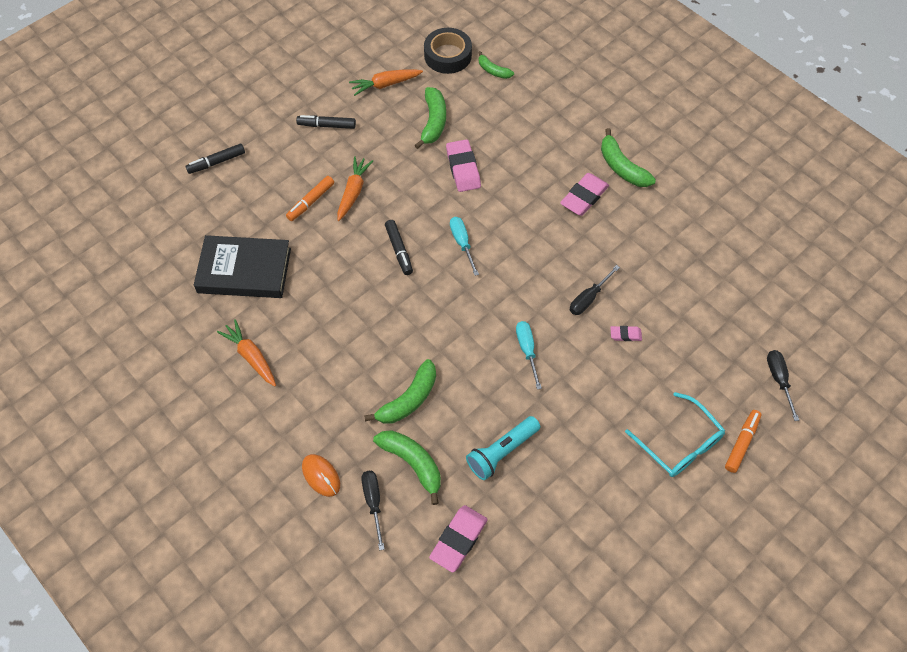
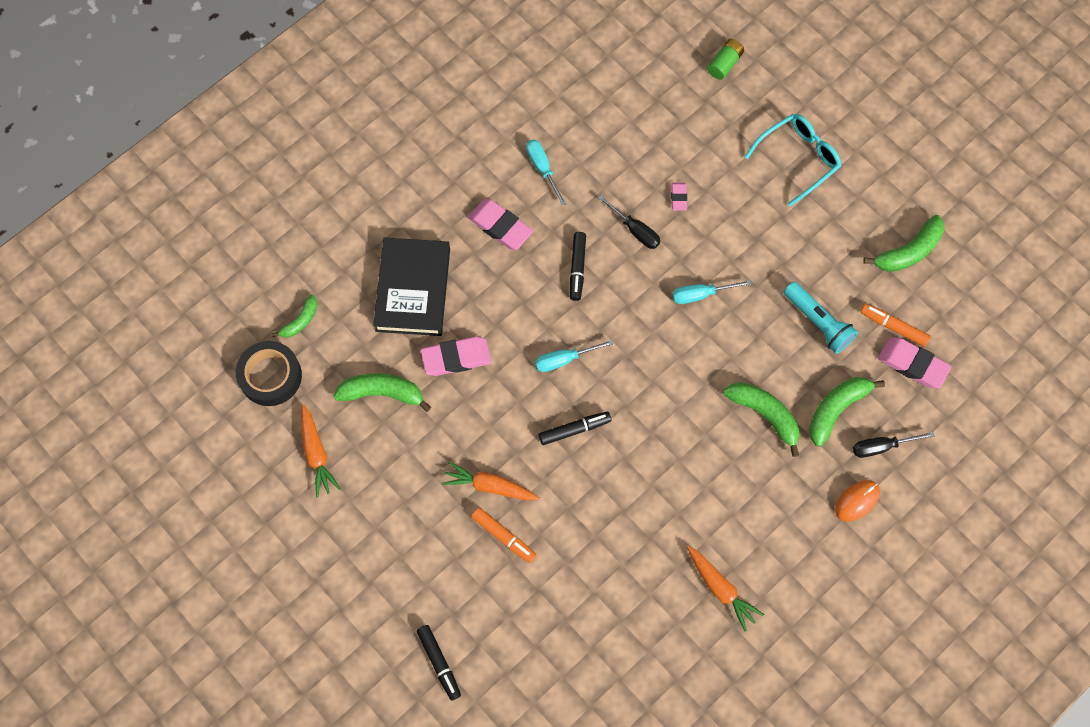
camera: 90 degrees left, 10 degrees up
black book [194,235,291,298] -> black book moved to [373,238,450,336]
orange carrot [217,319,276,386] -> orange carrot turned 90 degrees counterclockwise [687,546,764,631]
black marker [296,115,356,129] -> black marker moved to [570,232,586,301]
green banana [601,128,656,187] -> green banana moved to [863,215,944,272]
orange marker [725,410,762,473] -> orange marker moved to [861,304,931,347]
black screwdriver [767,350,799,421] -> green battery [707,39,744,80]
none -> turquoise screwdriver [526,139,566,206]

